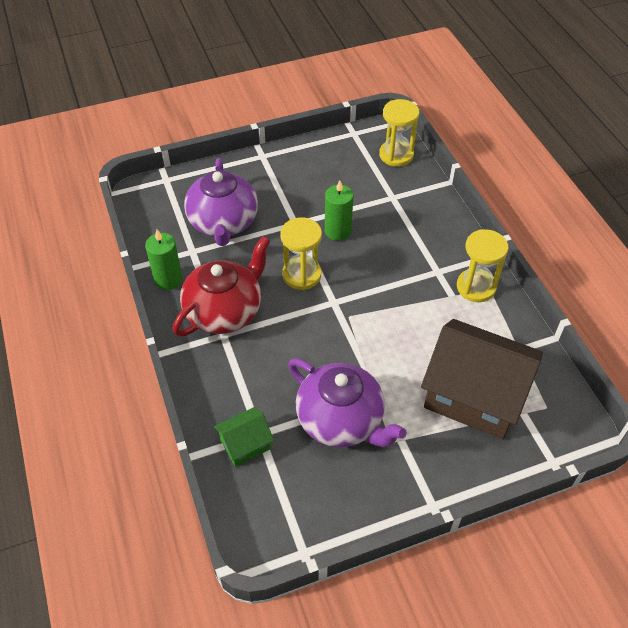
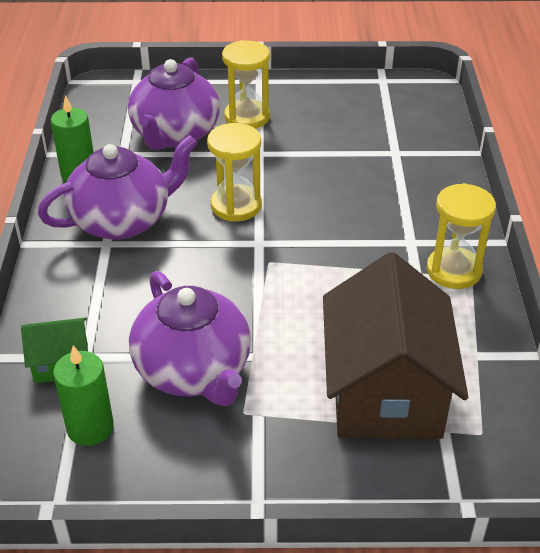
camera: 20 degrees right, 10 degrees down
red teapot [173,236,270,337] -> purple teapot [38,135,197,240]
green candle [325,180,353,241] -> green candle moved to [53,345,114,446]
yellow hourglass [379,99,419,167] -> yellow hourglass moved to [222,40,270,129]
brown house [421,319,543,439] -> brown house turned 45 degrees clockwise [323,252,468,439]

